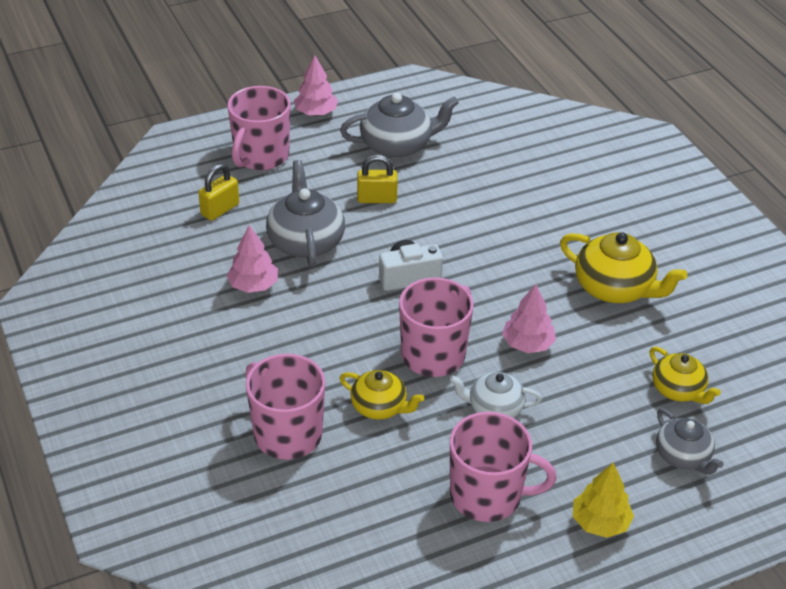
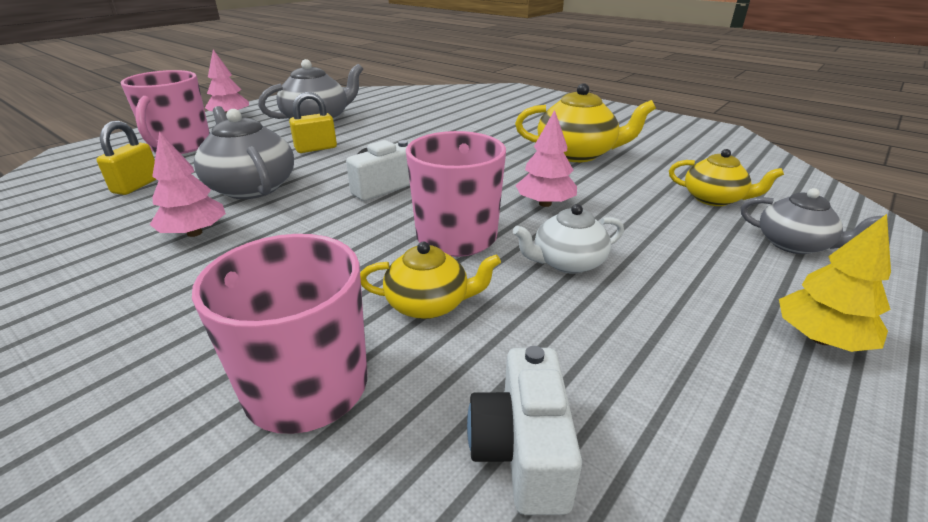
camera: 25 degrees left, 10 degrees down
pink mug [450,412,557,522] -> none
none -> white camera [467,346,582,515]

